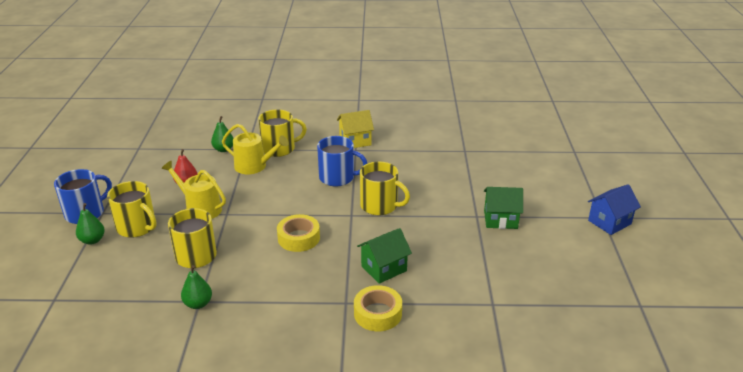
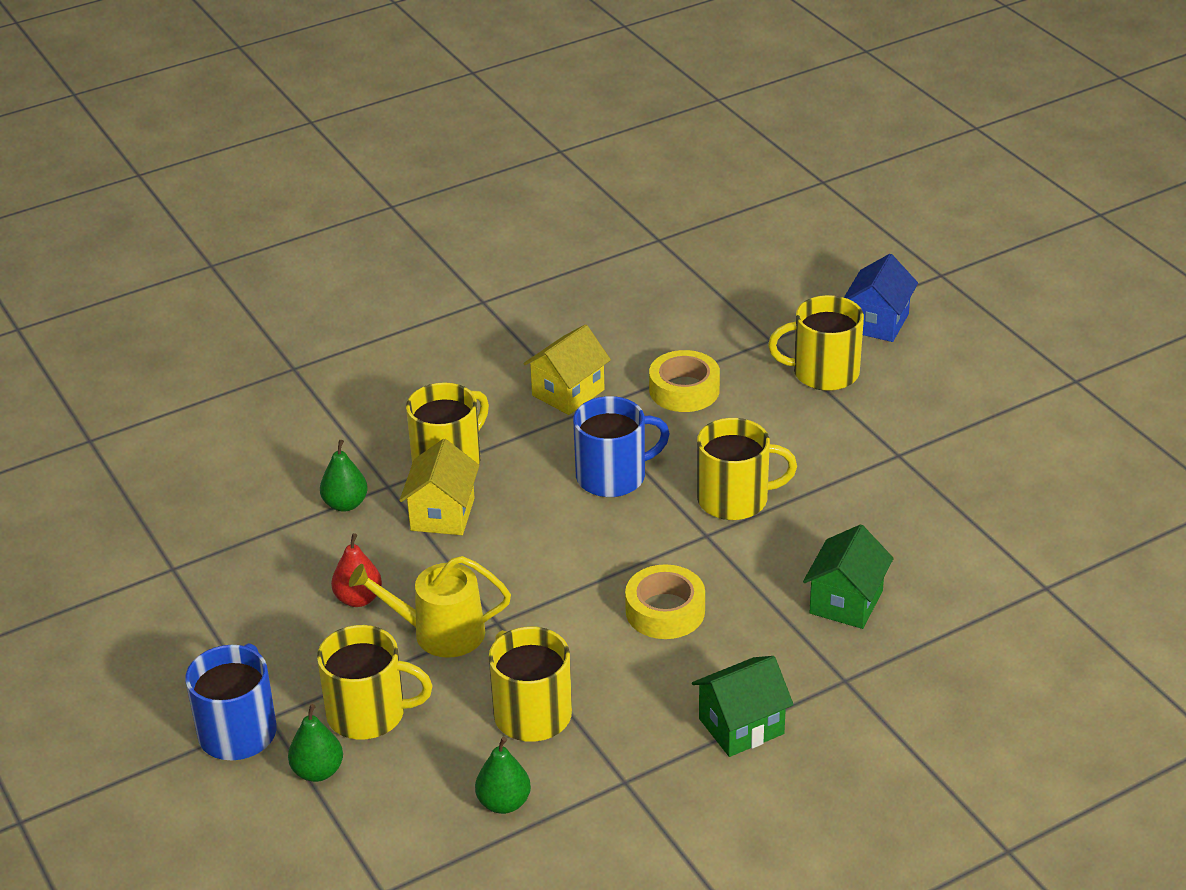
camera: 30 degrees left, 5 degrees up
green pear [181,265,212,309] -> green pear moved to [475,737,531,814]
yellow watering can [222,124,288,174] -> yellow house [399,439,479,535]
yellow tape [354,285,402,331] -> yellow tape moved to [649,350,720,412]
green house [484,187,523,229] -> green house moved to [692,656,794,757]
blue house [588,184,641,235] -> blue house moved to [844,254,918,342]
none -> yellow mug [768,295,864,391]

